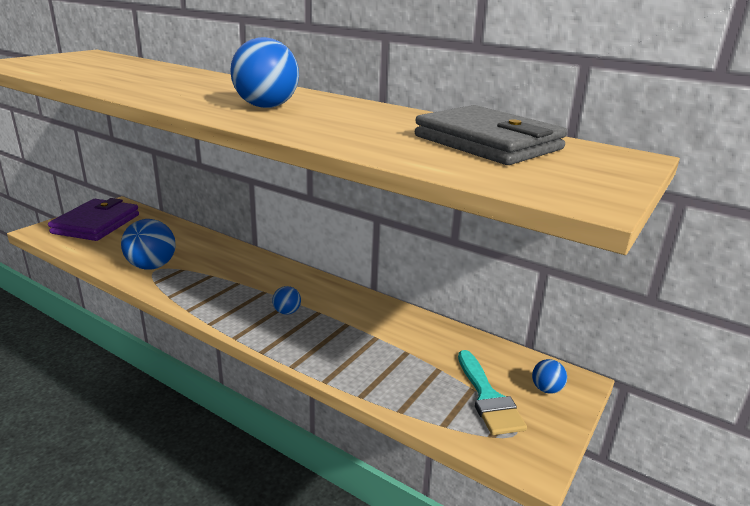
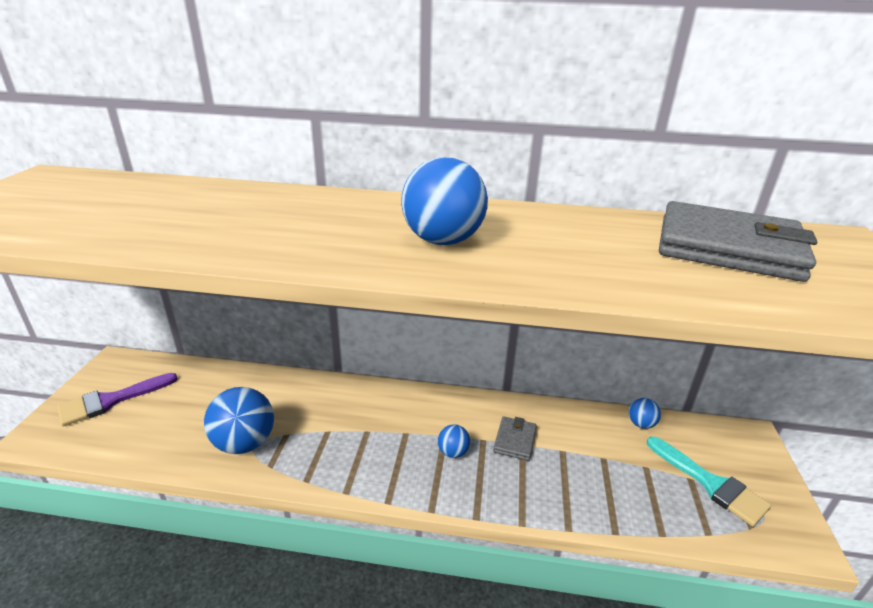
camera: 25 degrees left, 5 degrees up
purple wallet [48,198,139,241] -> purple brush [57,373,178,426]
blue ball [532,359,567,394] -> blue ball moved to [628,398,661,429]
none -> grey wallet [493,416,537,461]

